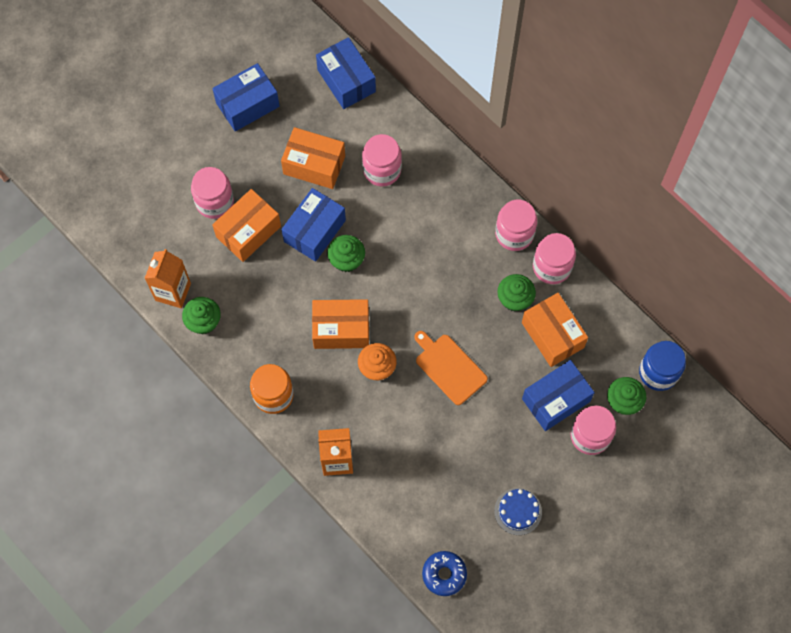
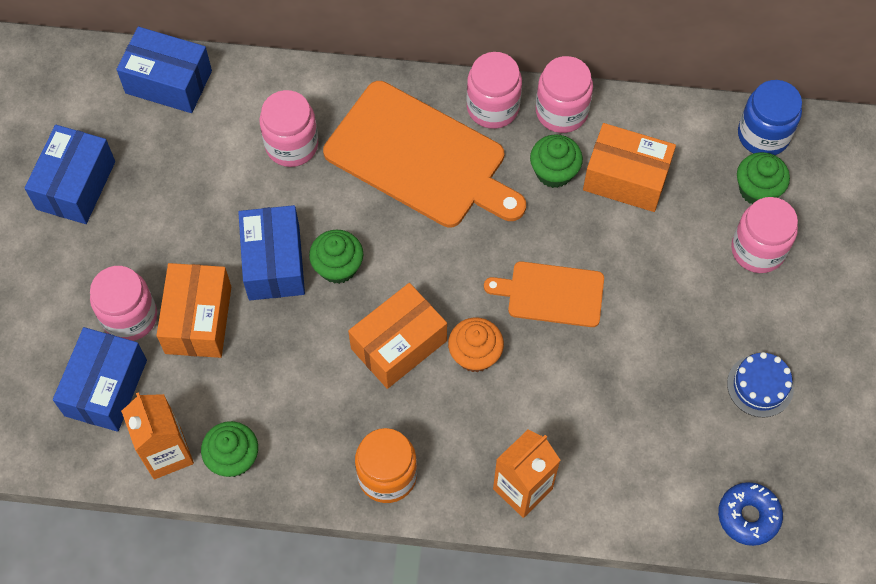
camera: 40 degrees left, 5 degrees down
orange box [281,127,345,189] -> none
blue box [522,360,595,431] -> blue box moved to [53,327,147,432]
none -> orange cutting board [323,81,526,228]

